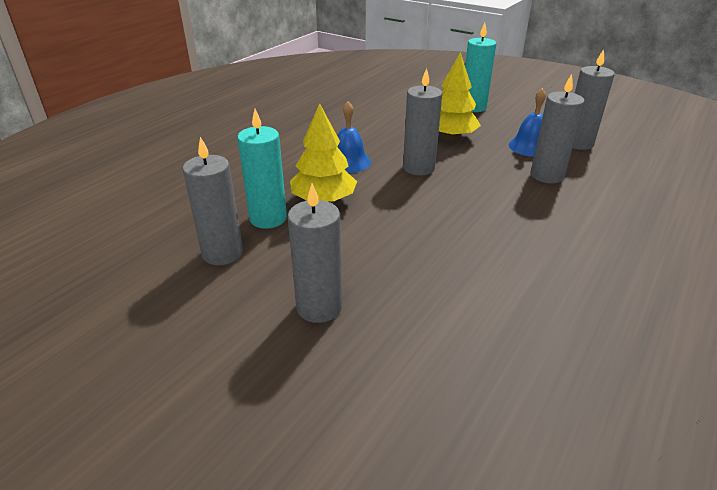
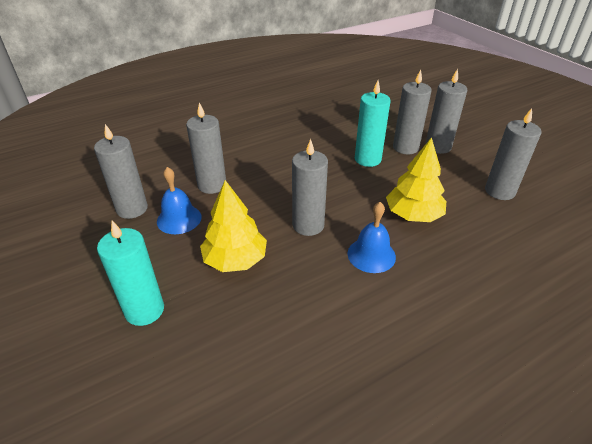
camera: 155 degrees left, 5 degrees up
turquoise candle [237,109,287,229] -> turquoise candle moved to [355,81,391,167]
none -> grey candle [393,70,432,154]

